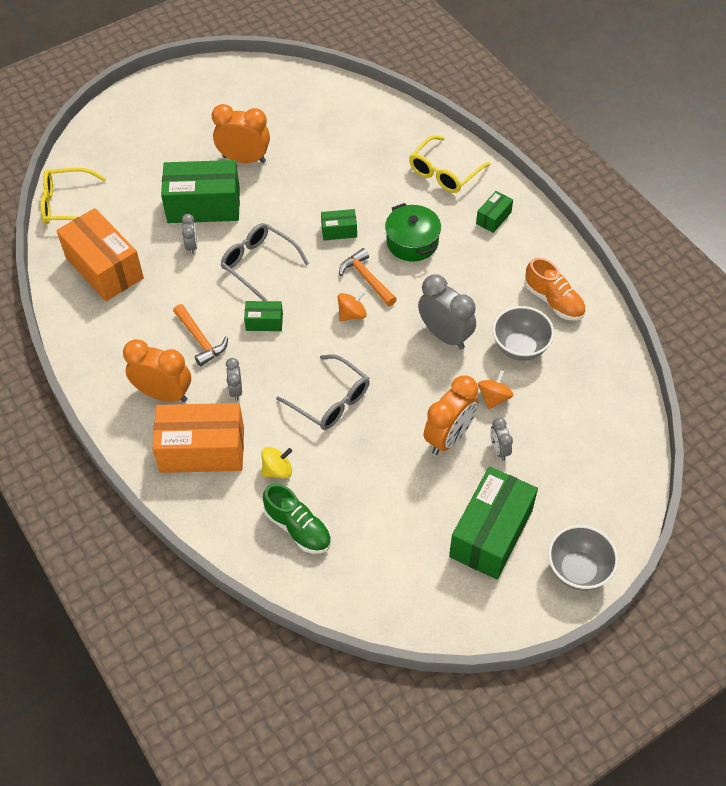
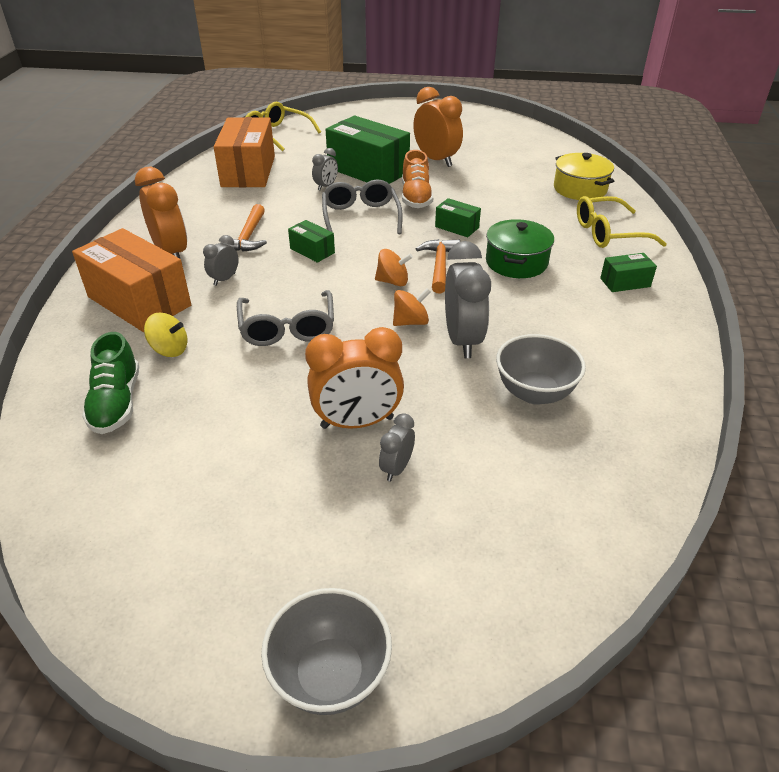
camera: 40 degrees right, 15 degrees down
green box [449,466,538,580] -> none
orange spinning top [478,370,514,410] -> orange spinning top moved to [393,288,431,326]
orange shoe [524,258,586,321] -> orange shoe moved to [402,150,433,208]
none -> yellow pot [554,153,614,200]

